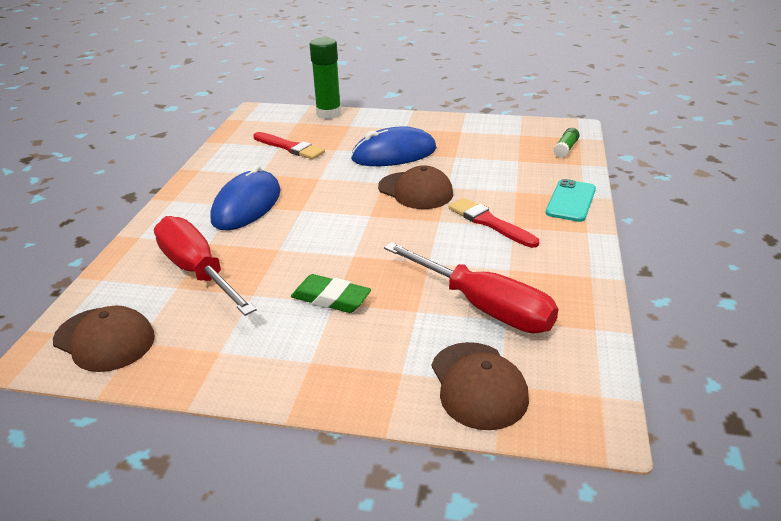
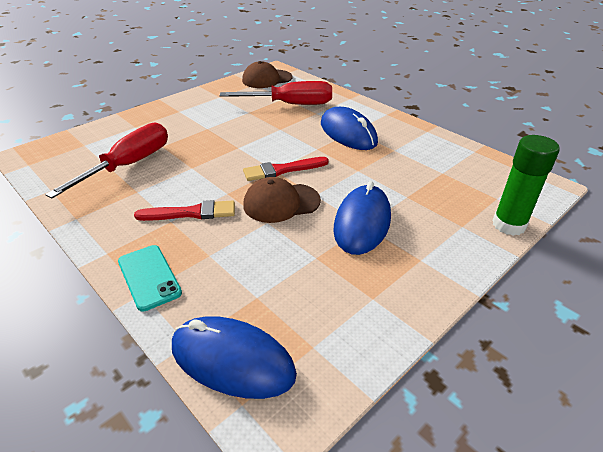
camera: 125 degrees right, 5 degrees up
red brush [253,132,325,159] -> red brush moved to [243,157,329,181]
green eraser [291,274,371,313] -> none
red screwdriver [384,242,558,333] -> red screwdriver turned 135 degrees clockwise [45,123,168,198]
brown cap [431,342,529,430] -> none
green glue stick [553,128,580,158] -> blue mouse [172,316,297,399]

